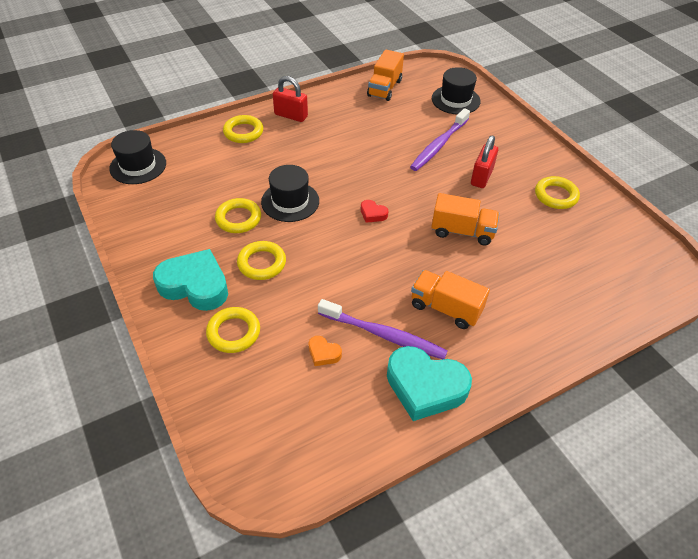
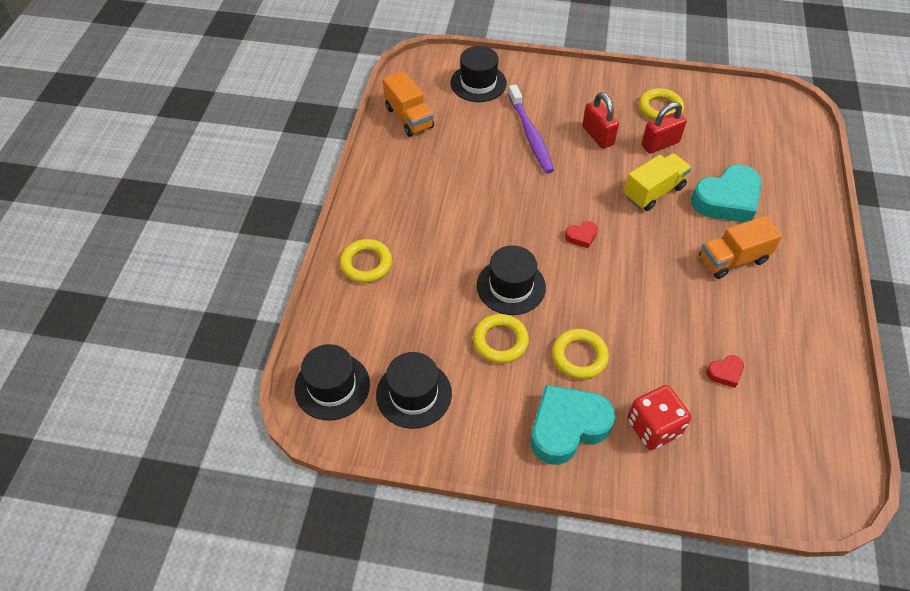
camera: 50 degrees left, 5 degrees up
yellow ring [206,307,260,353] -> red dice [627,385,691,450]
red padlock [273,76,308,122] -> red padlock moved to [641,102,687,153]
orange heart [309,336,342,366] -> red heart [706,355,744,388]
purple toothbrush [318,299,447,359] -> none
turquoise heart [387,346,472,421] -> turquoise heart moved to [691,165,762,223]
orange truck [432,193,499,246] -> yellow truck [624,153,691,211]
none -> black hat [376,352,452,429]

